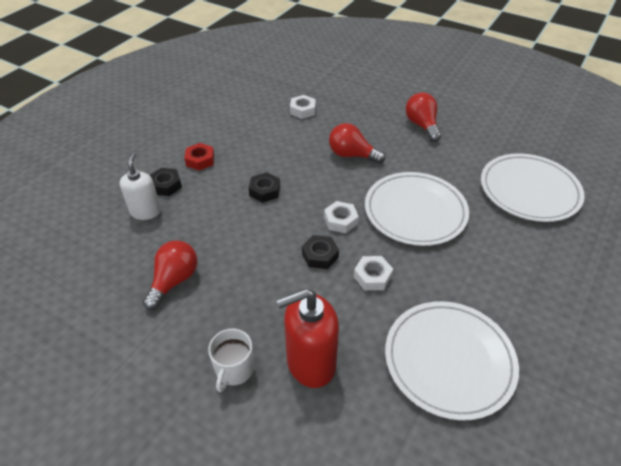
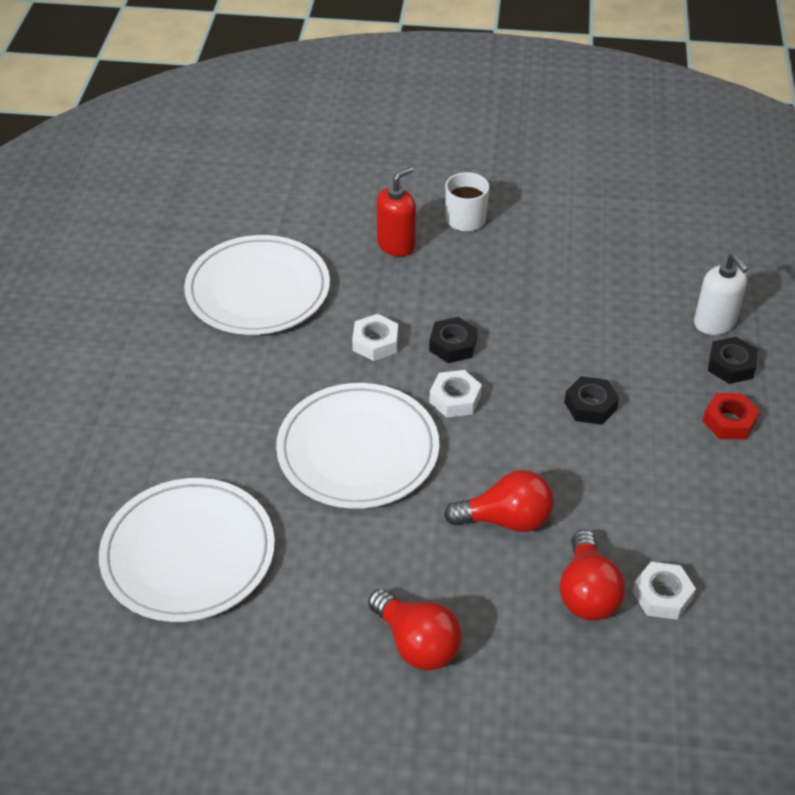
camera: 155 degrees right, 0 degrees up
red light bulb [143,240,198,310] -> red light bulb moved to [559,530,626,621]
red soap dispenser [276,288,339,388] -> red soap dispenser [376,167,416,257], size x0.66

